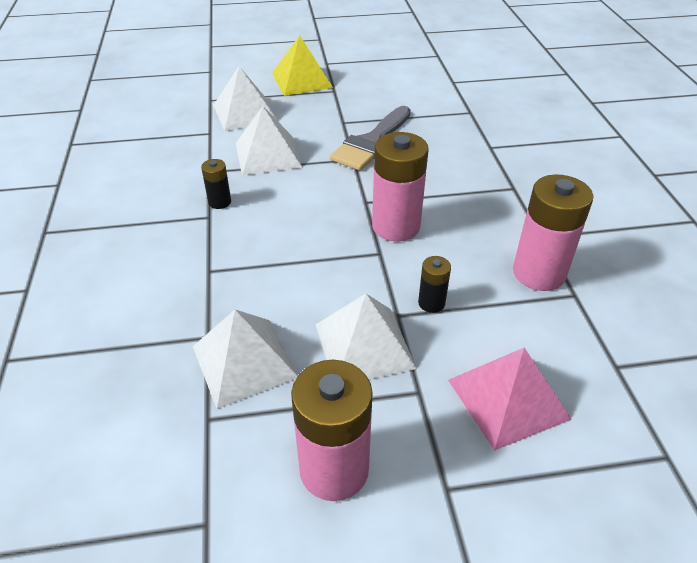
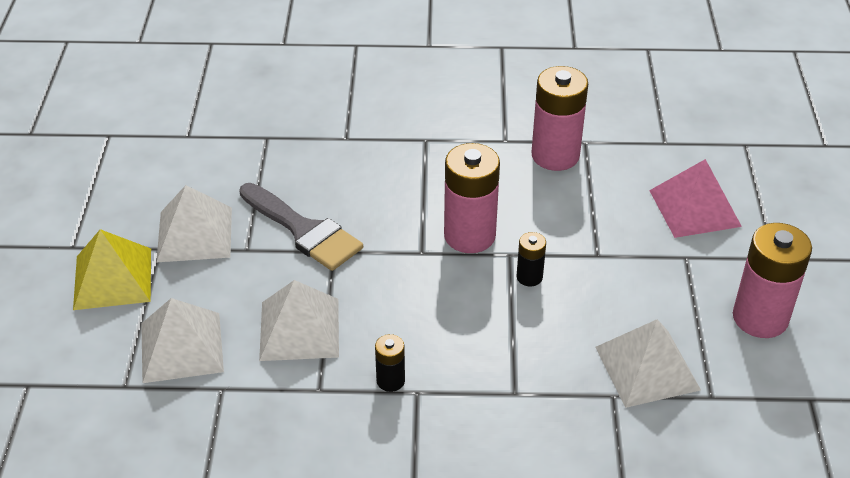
camera: 80 degrees left, 0 degrees up
white pyramid [316,294,417,380] -> white pyramid moved to [156,185,232,262]
black battery [418,256,451,313] -> black battery moved to [517,232,546,286]

